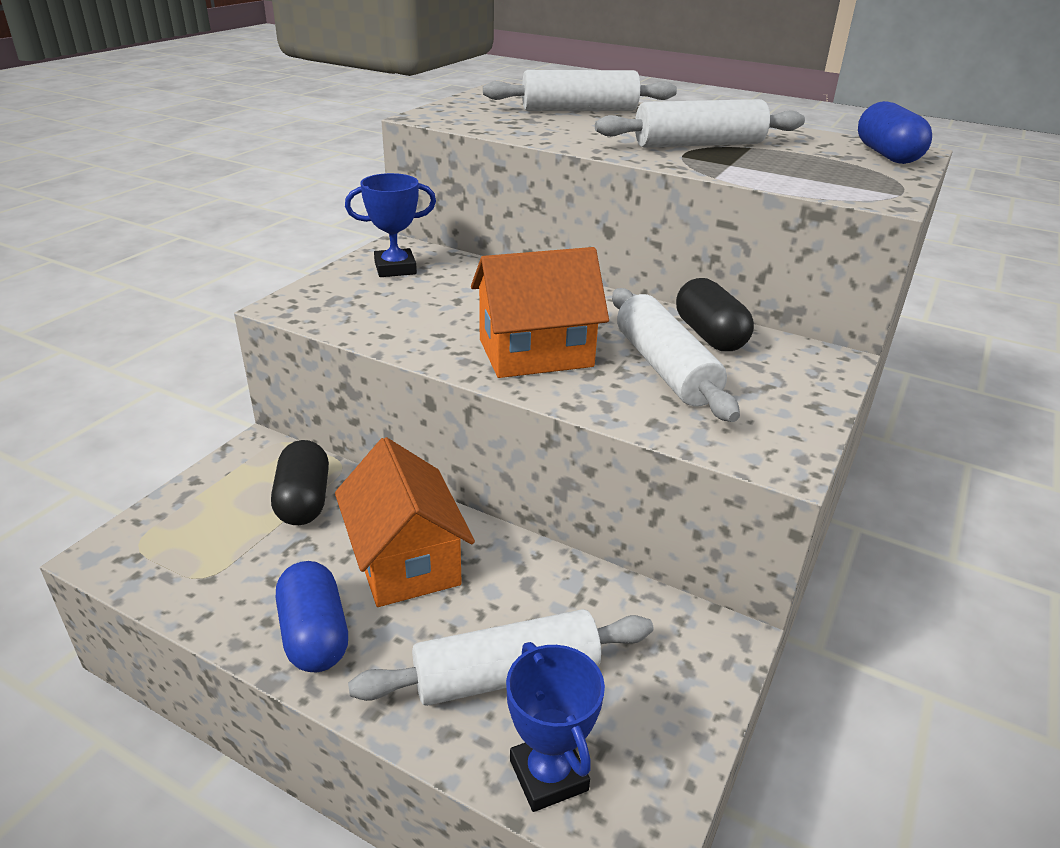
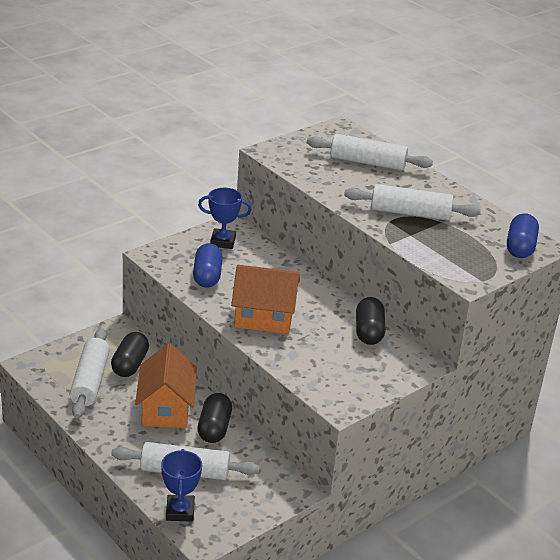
camera: 20 degrees right, 0 degrees up
blue capsule [276,561,348,672] -> blue capsule moved to [193,243,223,288]
white rolling pin [612,288,740,422] -> white rolling pin moved to [70,328,110,418]
none -> black capsule [197,393,232,443]

